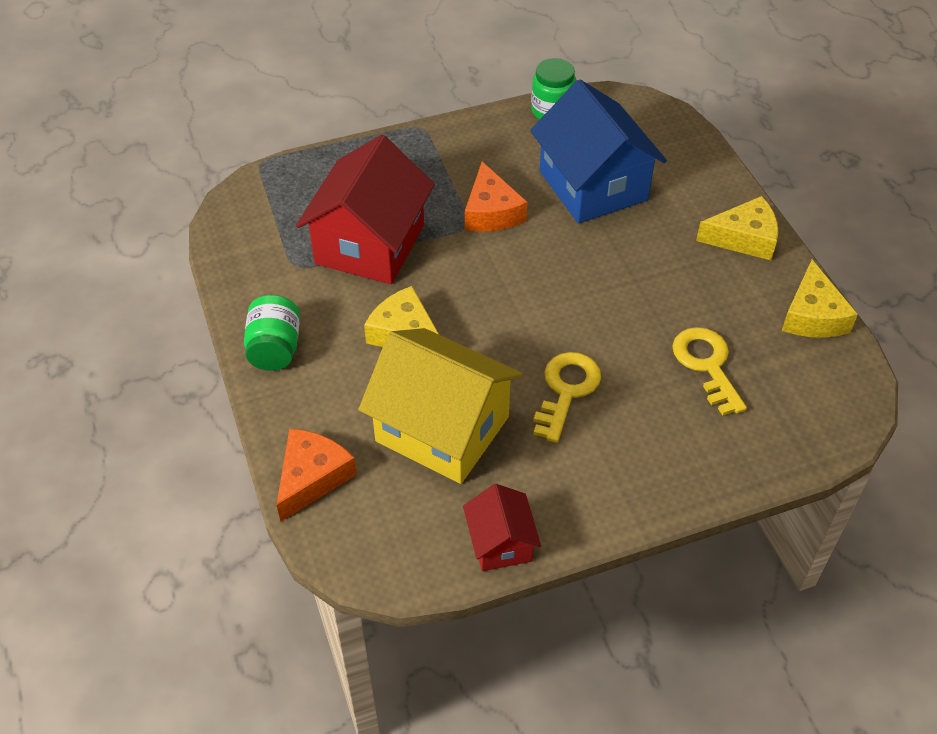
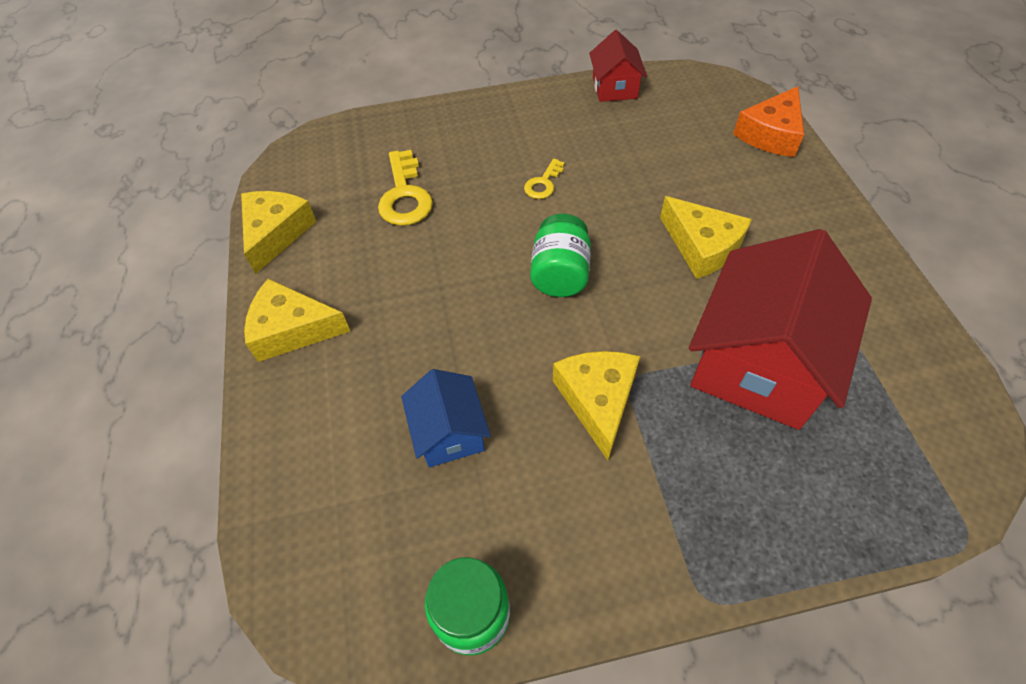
camera: 170 degrees left, 5 degrees up
green jar [244,295,300,371] -> green jar moved to [530,214,591,297]
yellow house [359,328,522,484] -> none
orange cheese [465,162,528,232] -> yellow cheese [553,351,640,460]
blue house [530,80,667,223] -> blue house [401,369,491,467], size x0.51
yellow key [533,352,601,443] -> yellow key [524,159,565,199], size x0.56

